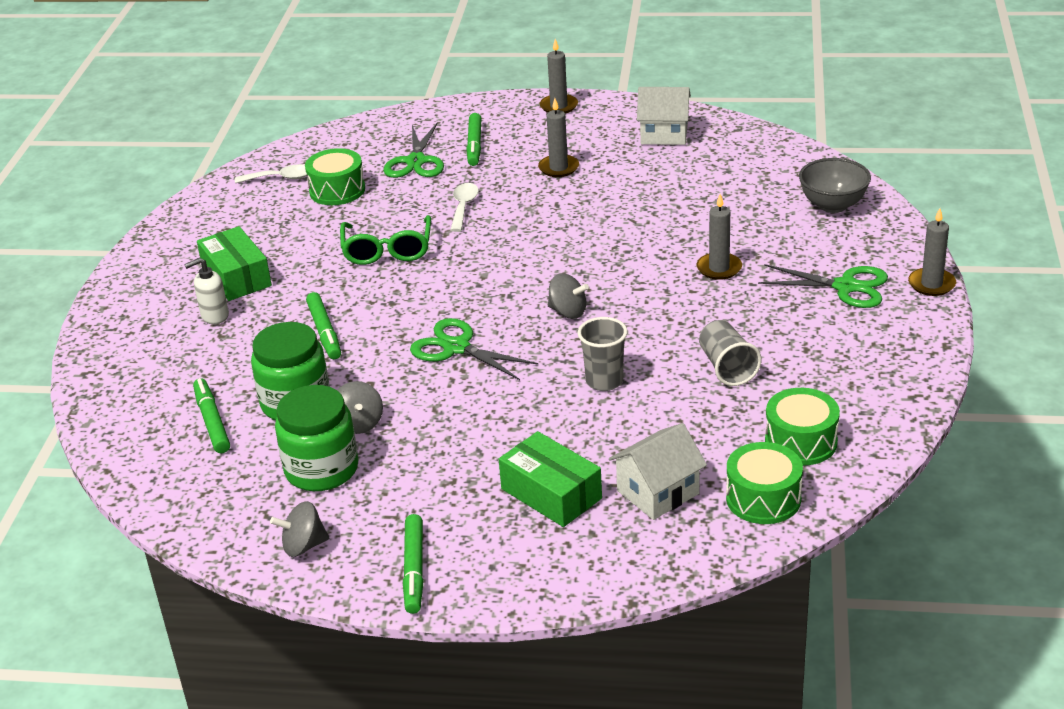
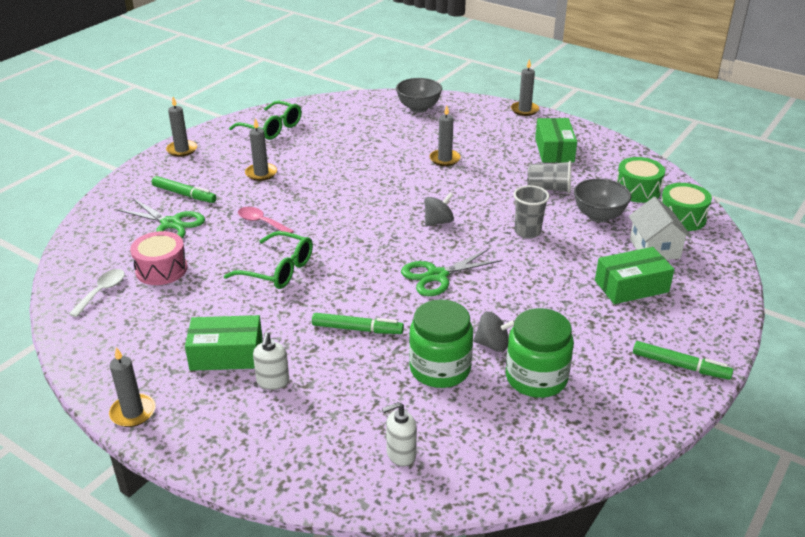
camera: 65 degrees left, 0 degrees up
green marker [193,378,230,453] -> none
grey spinning top [270,501,329,557] -> none
green drum [305,148,365,205] -> pink drum [130,231,188,285]
white spoon [450,183,479,232] -> pink spoon [238,207,294,233]
white house [637,87,691,145] -> green glasses [229,101,302,140]
green scissors [758,264,888,308] -> none
none -> grey candle [109,347,156,427]
none -> white soap dispenser [382,402,417,467]
none -> green box [535,118,577,163]
none -> grey bowl [574,179,631,223]

